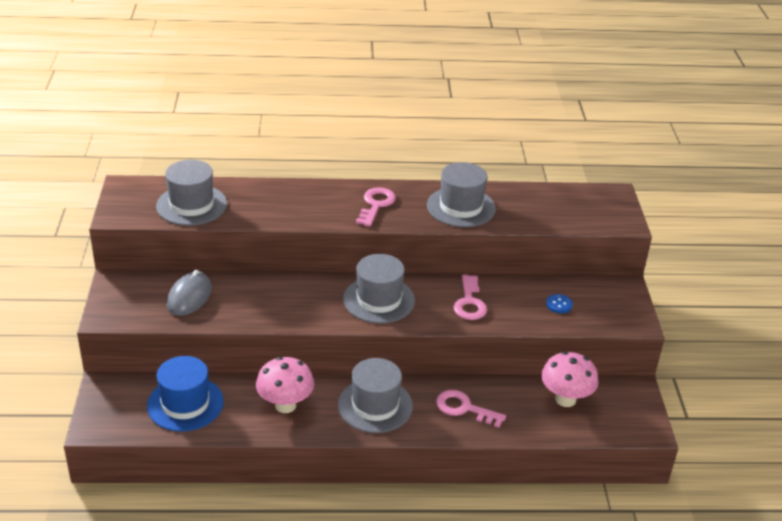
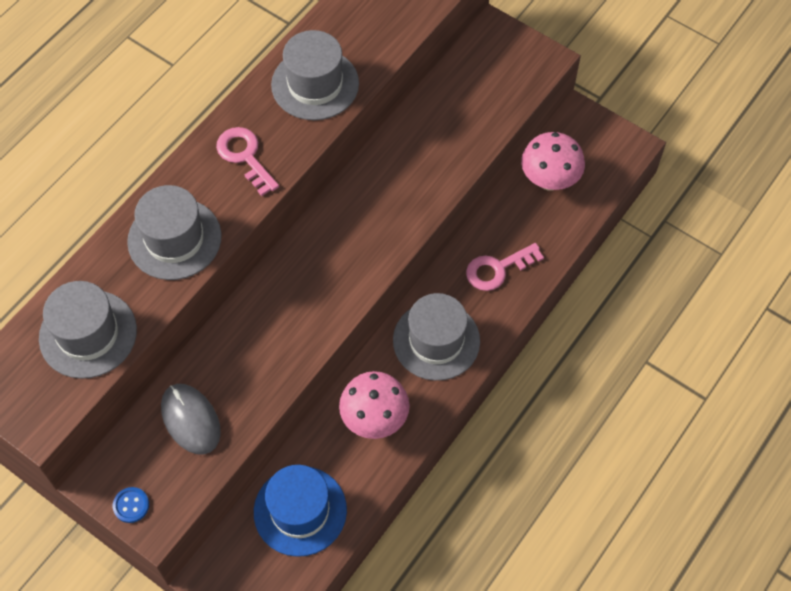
camera: 50 degrees left, 25 degrees up
grey hat [343,254,415,324] -> grey hat moved to [127,185,222,280]
pink key [453,275,487,320] -> none
blue button [546,294,573,313] -> blue button moved to [113,487,149,523]

